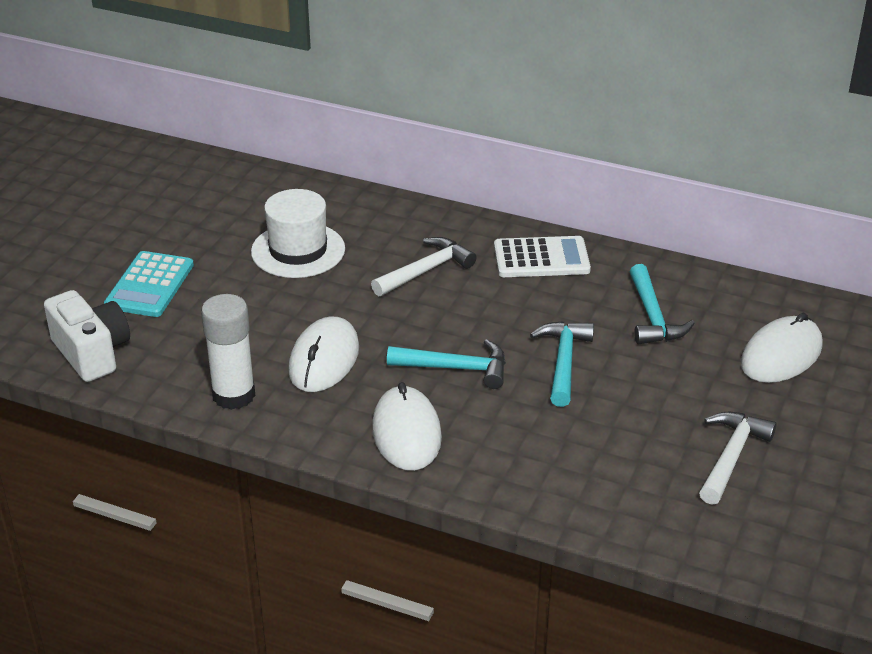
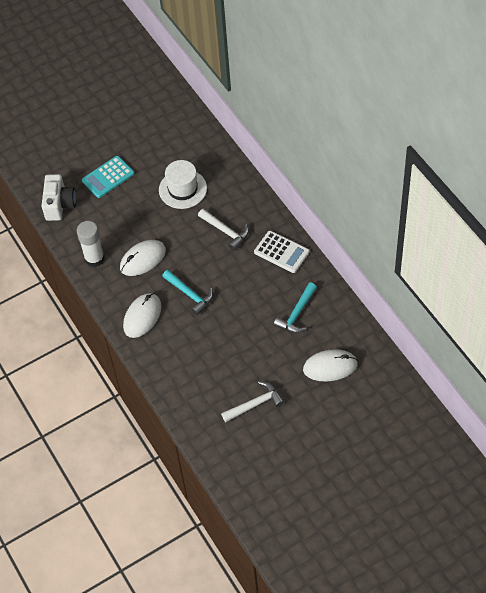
camera: 40 degrees right, 20 degrees up
white hammer [371,237,477,296] -> white hammer turned 45 degrees clockwise [198,209,249,251]
turquoise hammer [530,321,594,407] -> none

